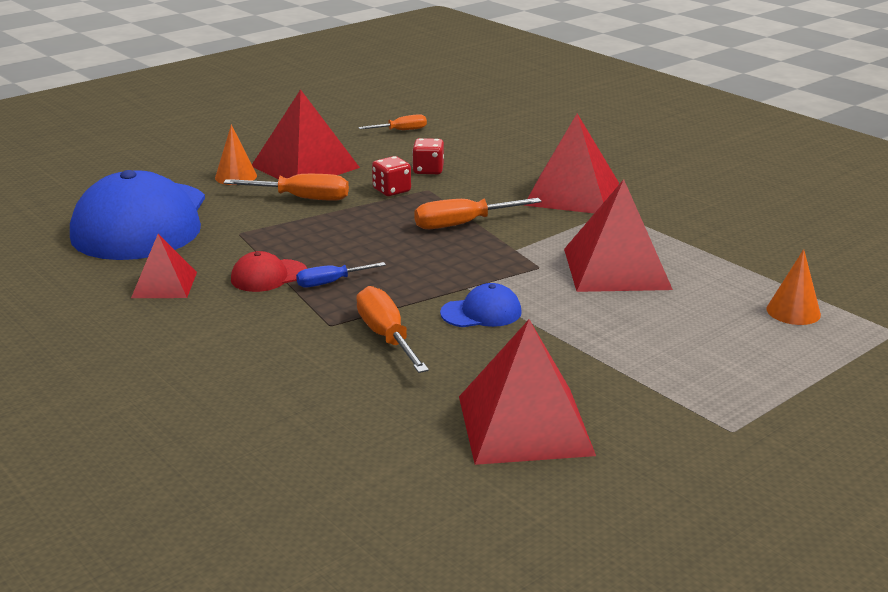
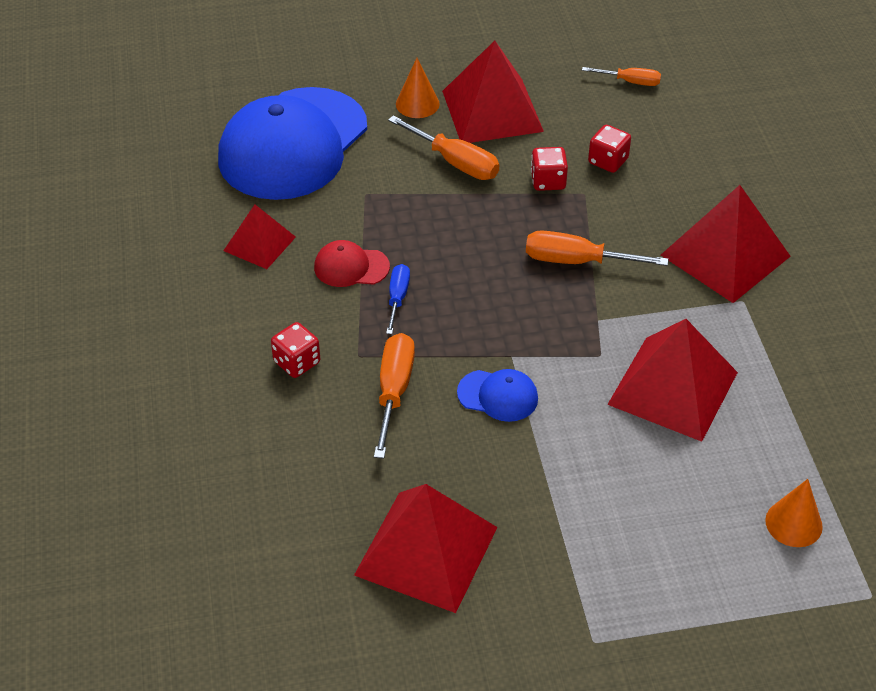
camera: 30 degrees right, 20 degrees up
blue screwdriver [296,262,386,287] -> blue screwdriver turned 90 degrees clockwise [386,264,410,334]
none -> red dice [271,322,320,378]

